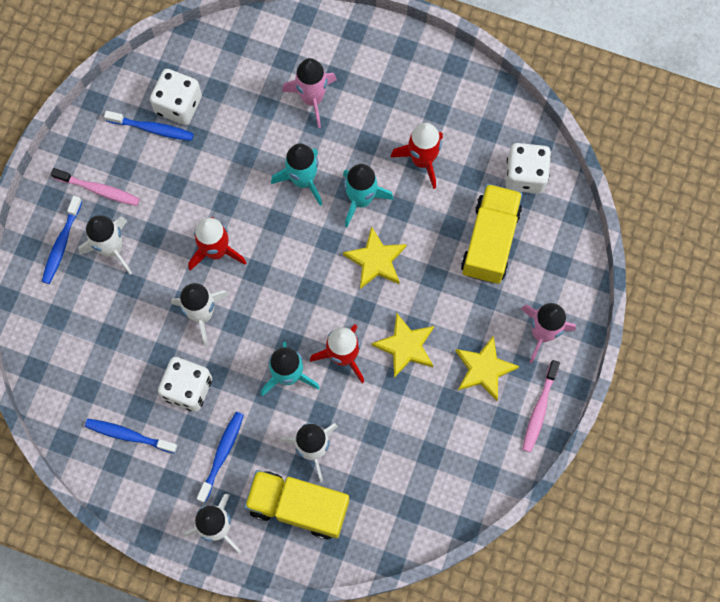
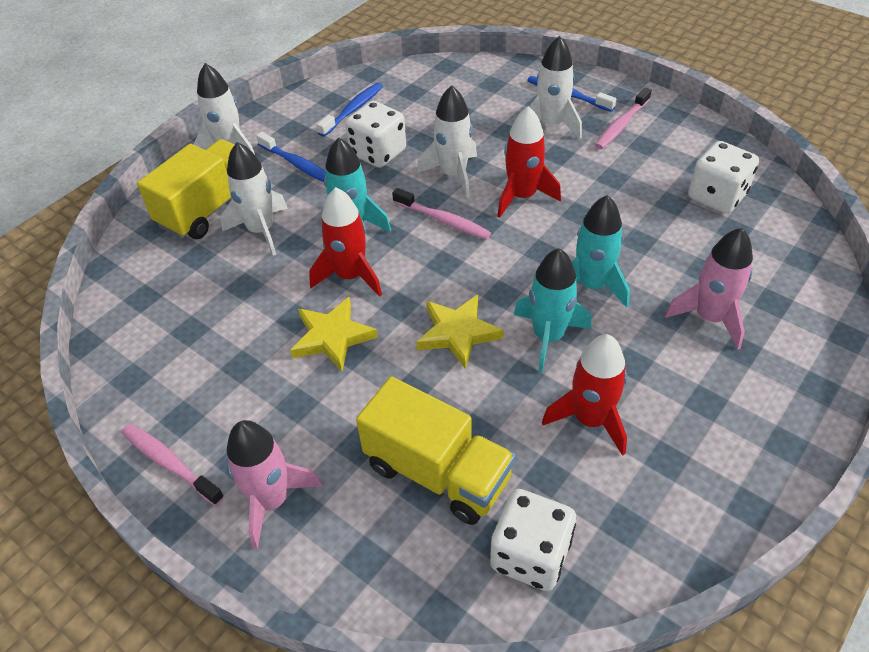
camera: 110 degrees right, 25 degrees down
blue toothbrush [104,111,194,141] -> none
yellow star [455,335,519,401] -> none
none -> pink toothbrush [392,188,491,240]

